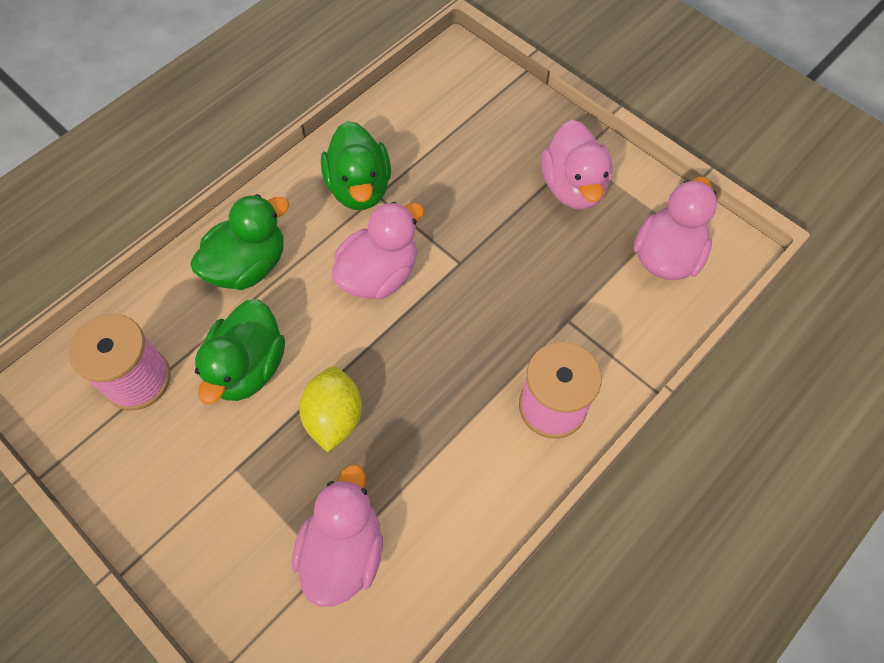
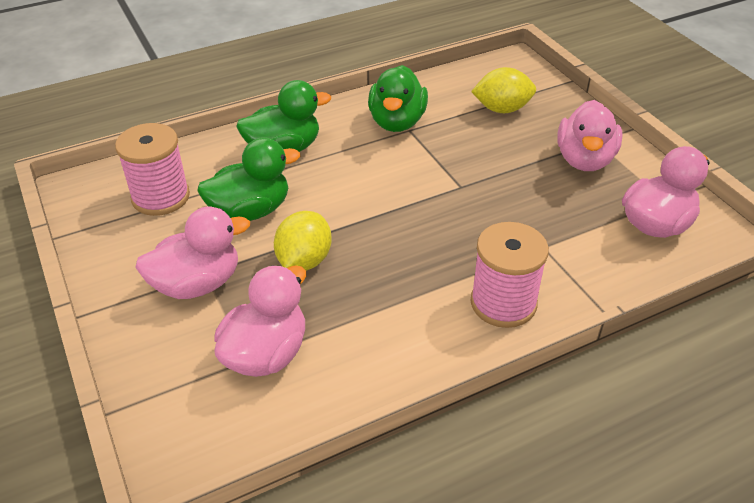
camera: 20 degrees right, 20 degrees down
green duck [195,299,285,404] -> green duck turned 150 degrees counterclockwise [197,137,300,221]
pink duck [331,202,424,299] -> pink duck moved to [135,207,250,299]
none -> yellow lemon [471,67,536,113]

